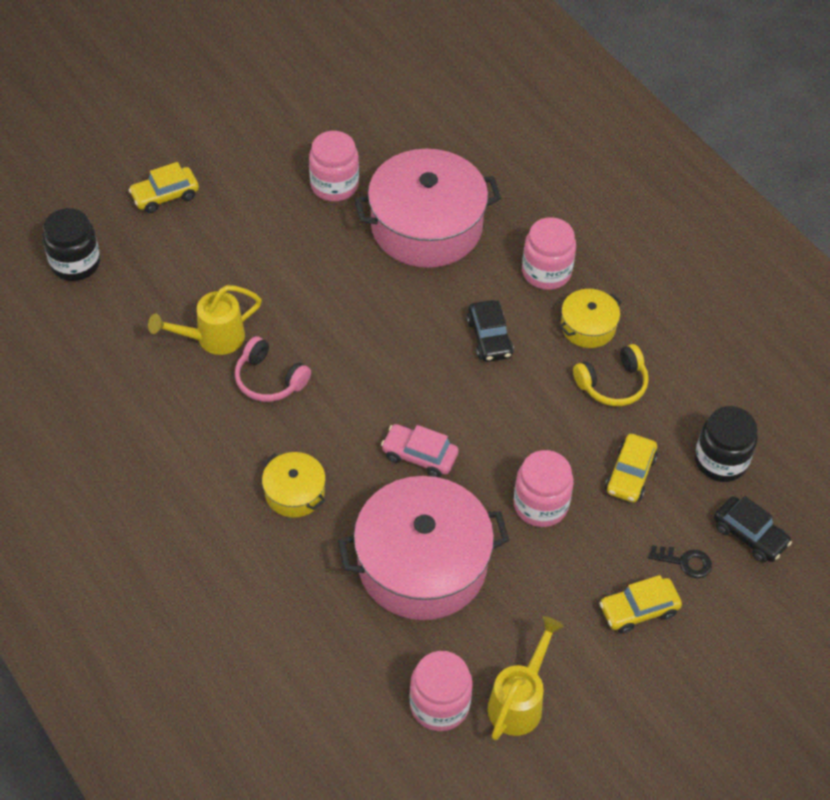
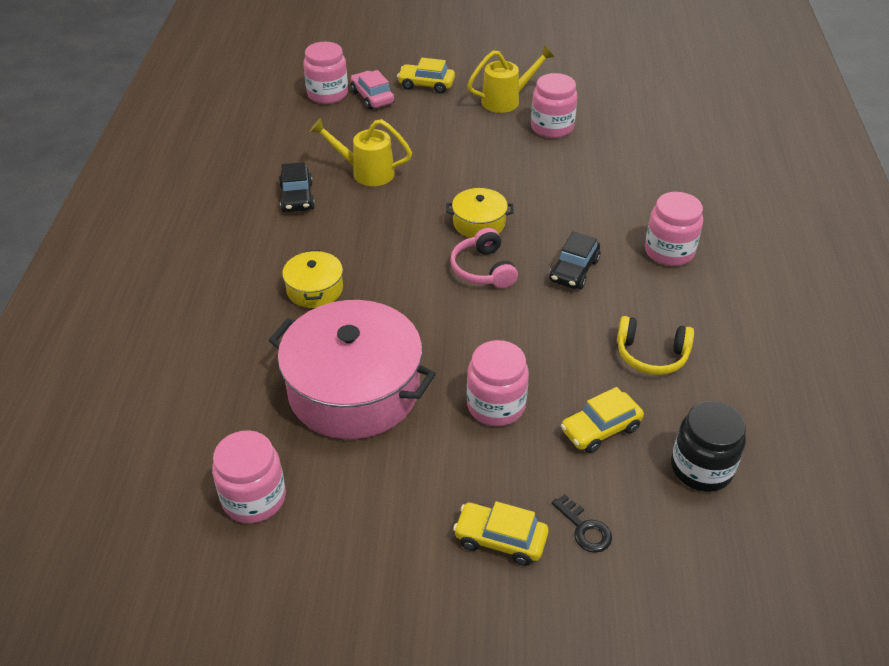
camera: 40 degrees right, 10 degrees down
black jar [43,208,100,281] -> pink jar [303,42,348,104]
pink headphones [235,336,311,402] -> pink headphones moved to [450,228,518,288]
pink pot [354,149,501,268] -> none
pink car [381,424,459,478] -> pink car moved to [351,70,395,110]
yellow watering can [488,616,564,740] -> yellow watering can moved to [467,46,555,113]
yellow pot [559,289,622,348] -> yellow pot moved to [446,188,514,238]
black car [714,496,792,563] -> black car moved to [279,162,315,212]

